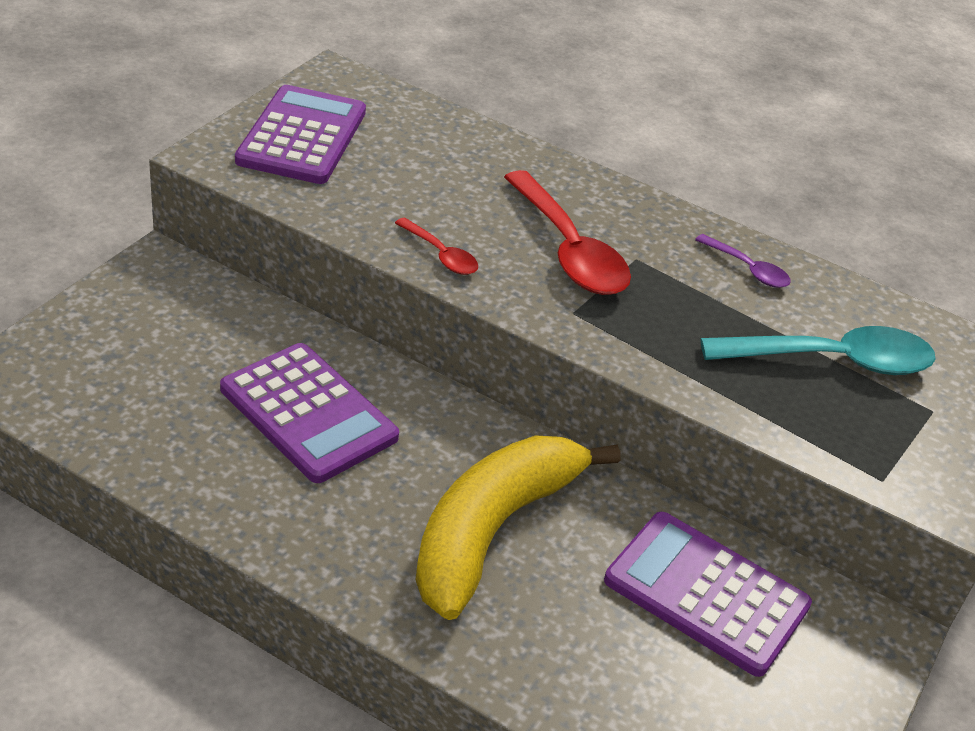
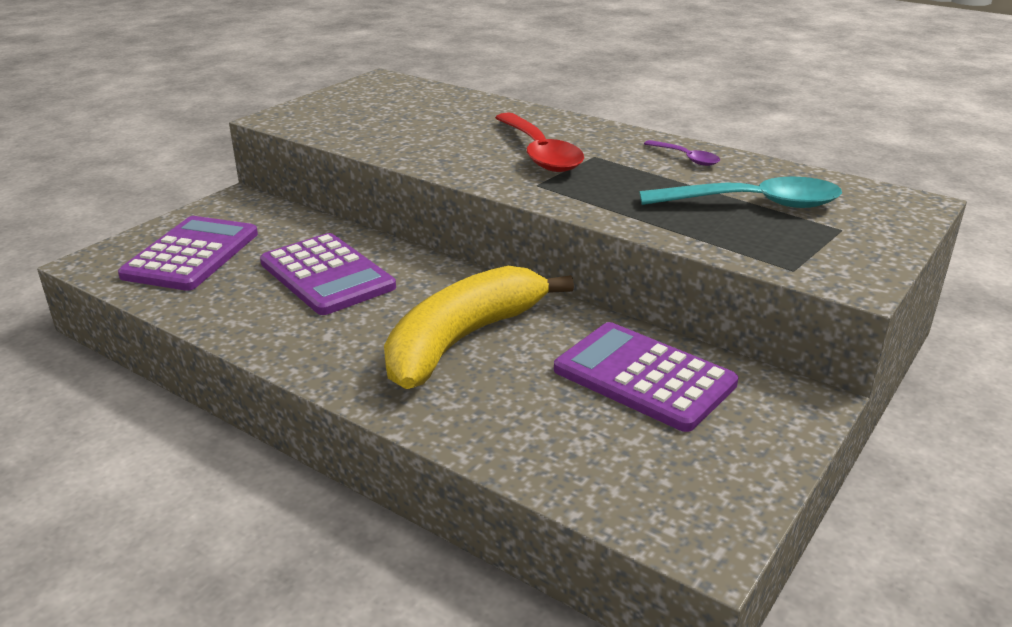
camera: 10 degrees right, 10 degrees down
purple calculator [235,85,366,184] -> purple calculator moved to [118,216,258,291]
red spoon [395,217,478,275] -> none

